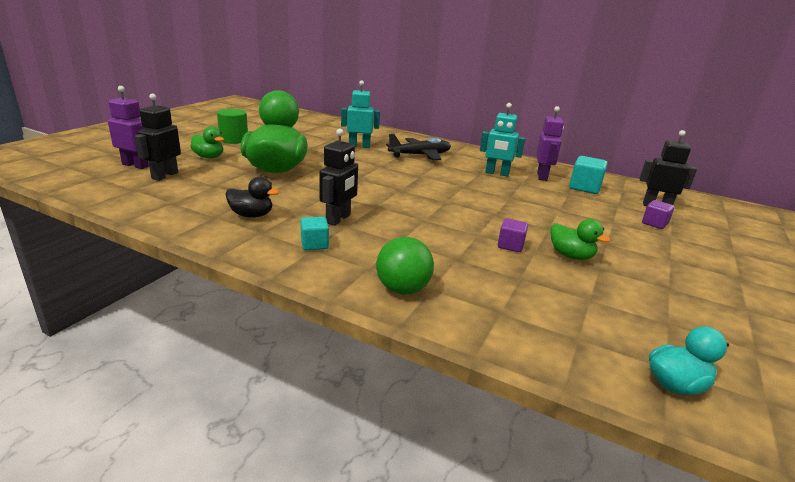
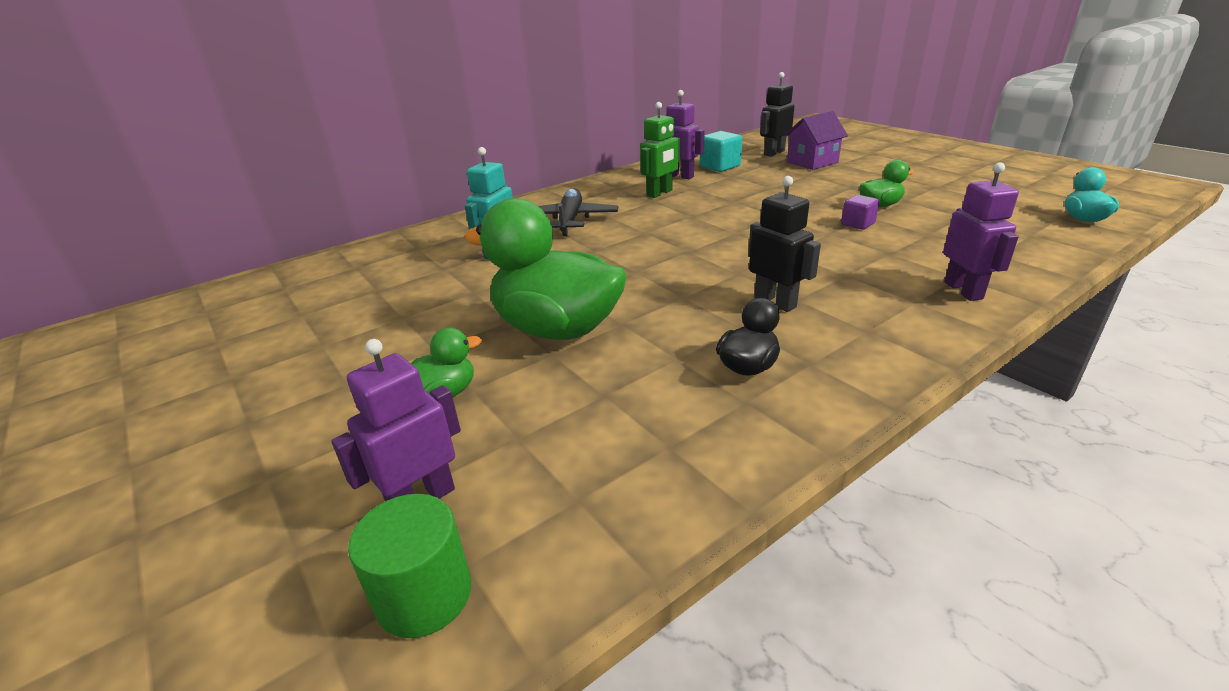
camera: 60 degrees left, 5 degrees up
black robot [135,94,181,181] -> none
green cylinder [217,109,248,144] -> green cylinder moved to [348,494,472,638]
turquoise cube [301,217,329,250] -> none
green ball [376,237,434,294] -> purple robot [943,162,1019,301]
turquoise robot [480,103,525,177] -> green robot [640,102,680,198]
purple cube [642,200,674,229] -> purple house [785,111,848,170]

